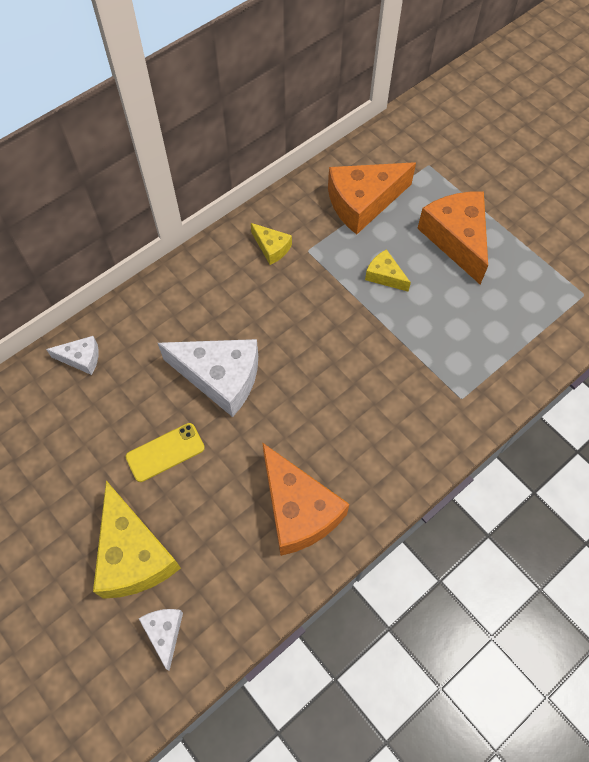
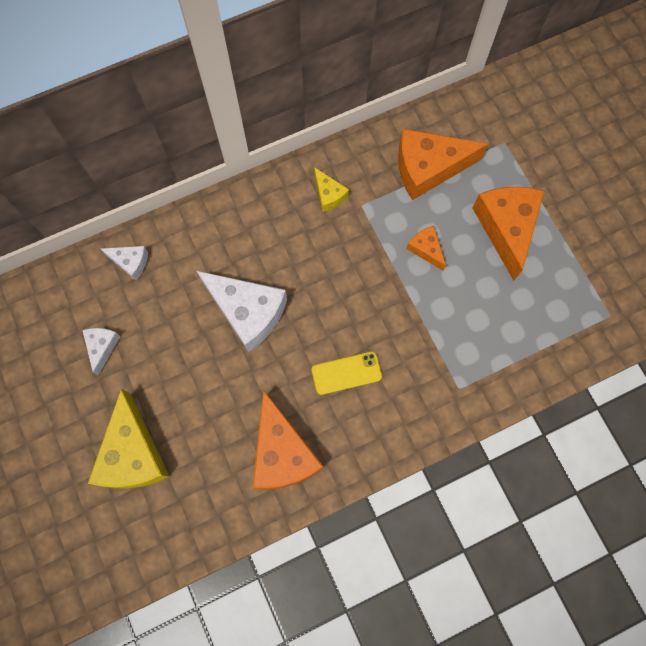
camera: 15 degrees right, 10 degrees up
yellow phone [126,423,205,482] -> yellow phone moved to [312,352,382,395]
white cheese [139,609,183,671] -> white cheese moved to [82,328,120,375]
yellow cheese [365,249,411,291] -> orange cheese [406,226,446,271]

